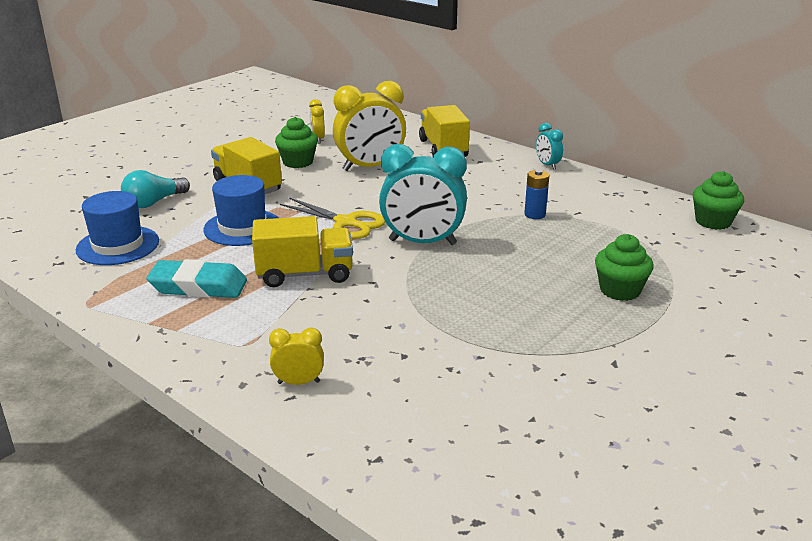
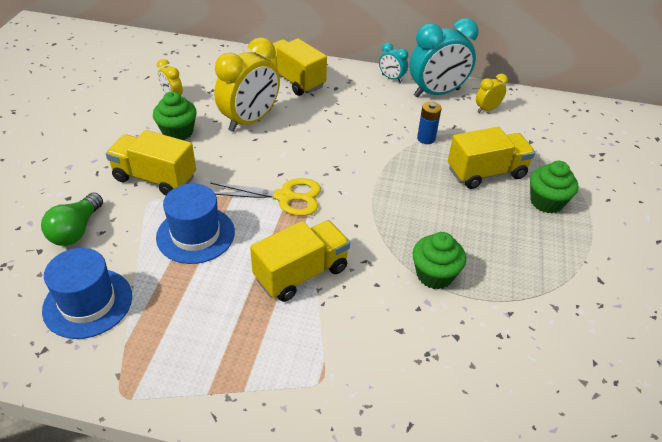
camera: 30 degrees left, 15 degrees up
turquoise light bulb [121,170,190,208] -> green light bulb [41,193,103,246]
turquoise eraser [147,259,247,298] -> none
yellow clock [269,327,324,385] -> yellow clock moved to [476,74,508,113]
turquoise clock [379,144,467,245] -> turquoise clock moved to [409,18,479,98]
green cupcake [693,171,744,230] -> green cupcake moved to [413,232,466,289]
none -> yellow truck [448,127,535,189]

